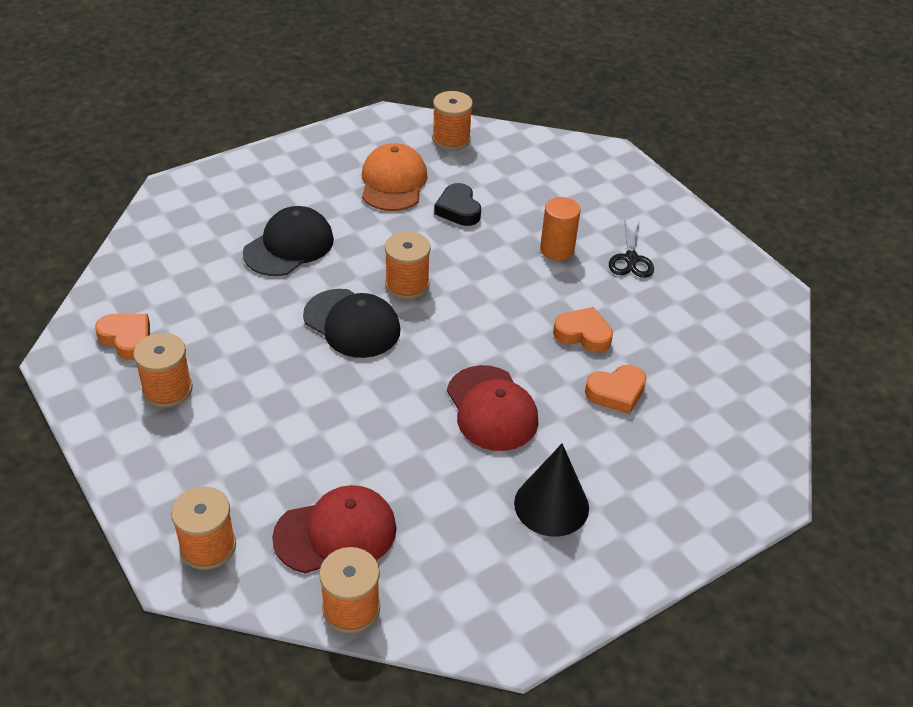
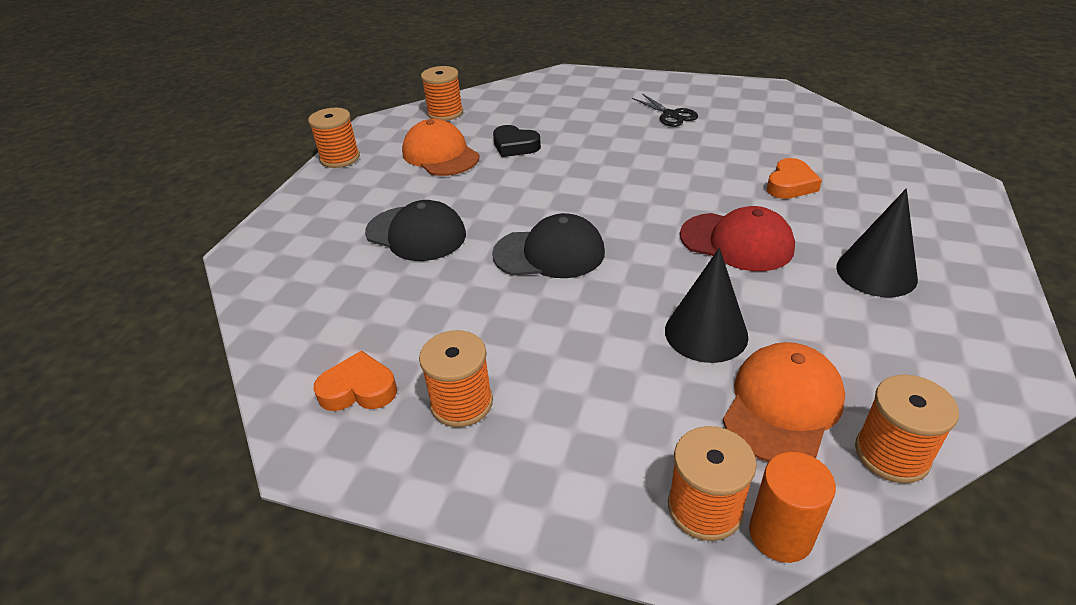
camera: 35 degrees left, 5 degrees down
black cap [243,206,334,276] -> black cap turned 120 degrees clockwise [365,200,466,261]
red cap [272,485,397,573] -> orange cap [723,342,845,462]
orange spool [385,231,431,299] -> orange spool moved to [308,108,360,168]
orange cylinder [540,197,581,261] -> orange cylinder moved to [749,452,836,563]
orange heart [553,307,613,353] -> none
none -> black cone [665,248,748,363]

